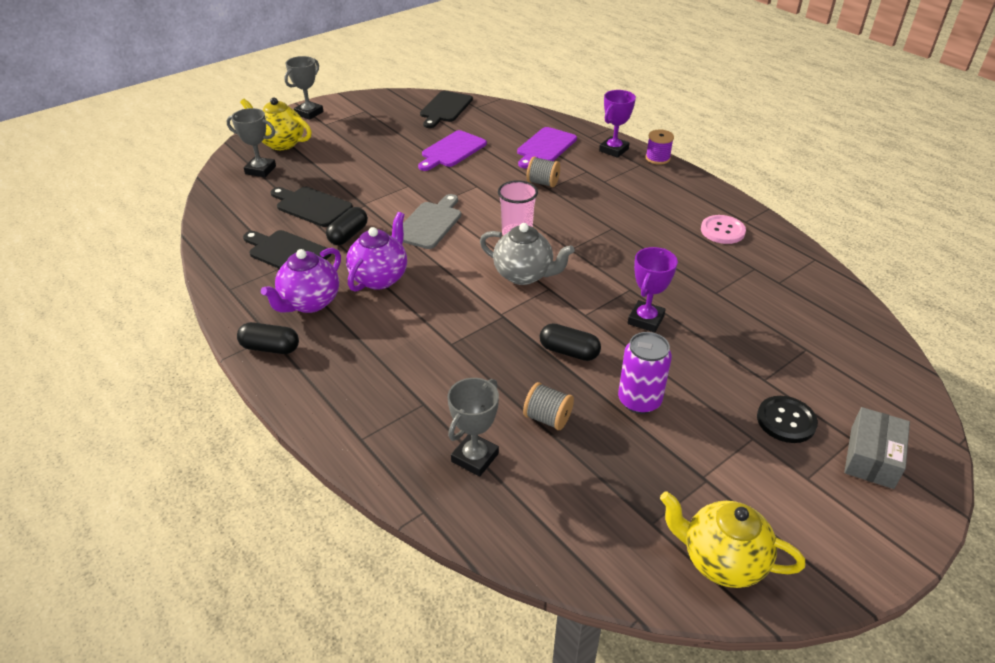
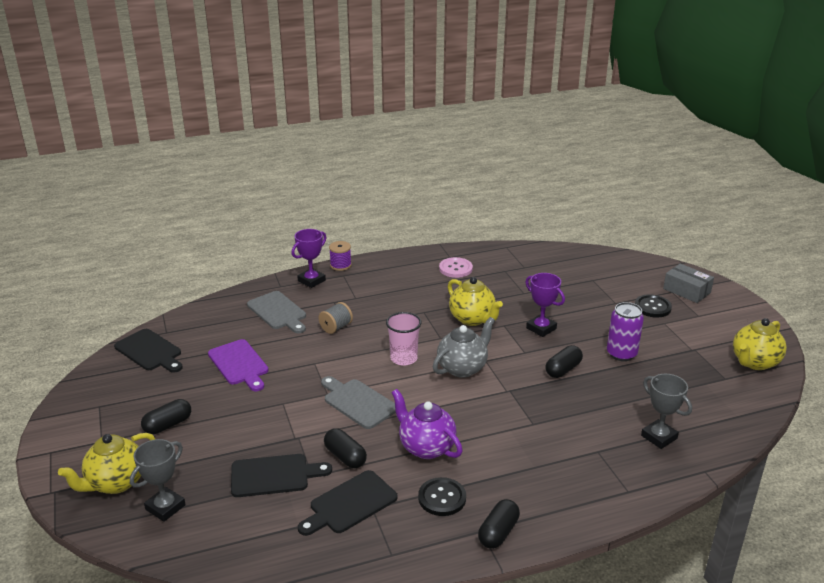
camera: 70 degrees left, 10 degrees down
purple teapot [261,248,341,313] -> black button [418,477,466,516]
black cutting board [271,187,353,227] -> black cutting board turned 150 degrees counterclockwise [231,454,332,497]
grey trophy [284,56,324,120] -> none
purple cutting board [517,127,577,168] -> grey cutting board [247,291,306,333]
grey spool [523,382,574,430] -> none
purple trophy [599,90,636,158] -> purple trophy turned 75 degrees clockwise [292,229,327,288]
none -> black capsule [141,399,191,435]
none -> yellow teapot [448,277,503,326]

